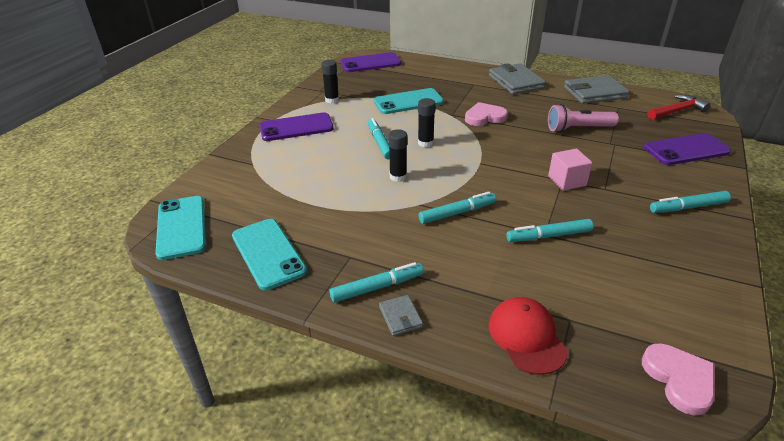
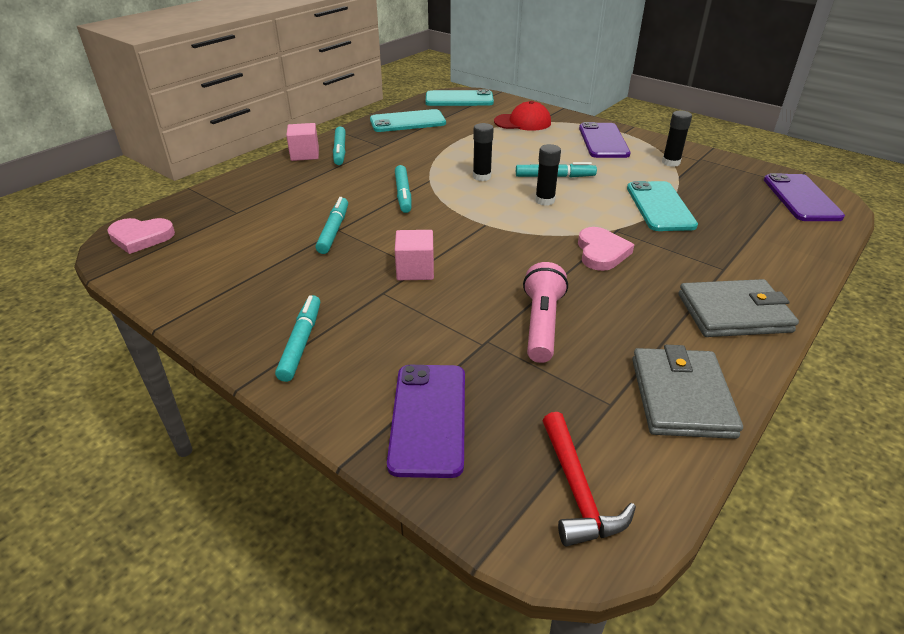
camera: 105 degrees right, 0 degrees up
grey wallet [379,295,423,336] -> pink cube [286,123,319,161]
red cap [488,297,568,375] -> red cap moved to [494,101,551,131]

